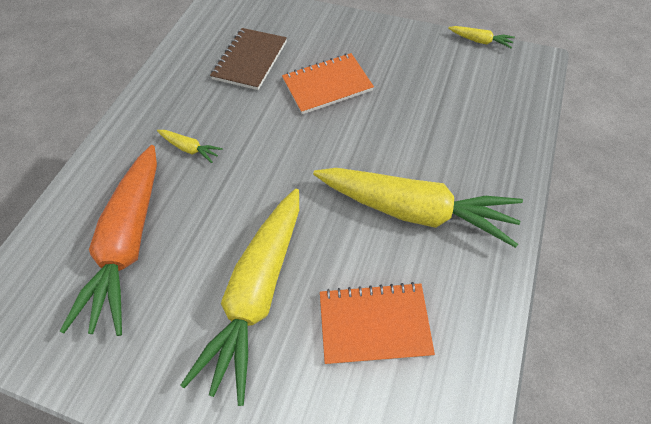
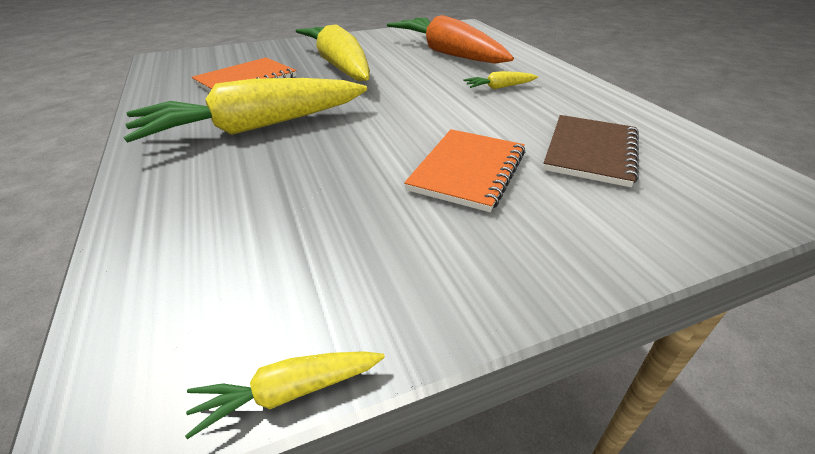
camera: 135 degrees right, 20 degrees down
brown notebook [210,28,287,90] -> brown notebook turned 45 degrees clockwise [543,115,639,187]

